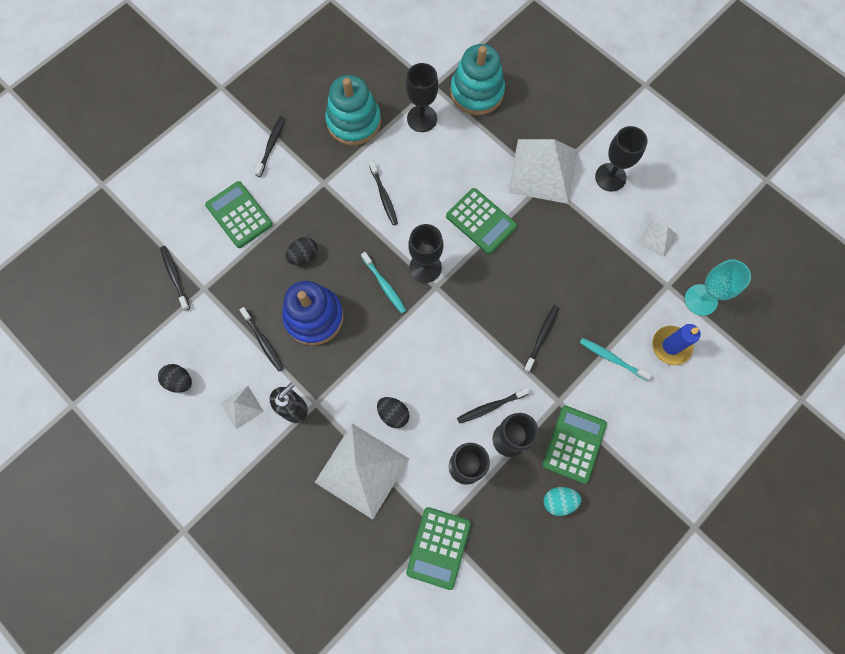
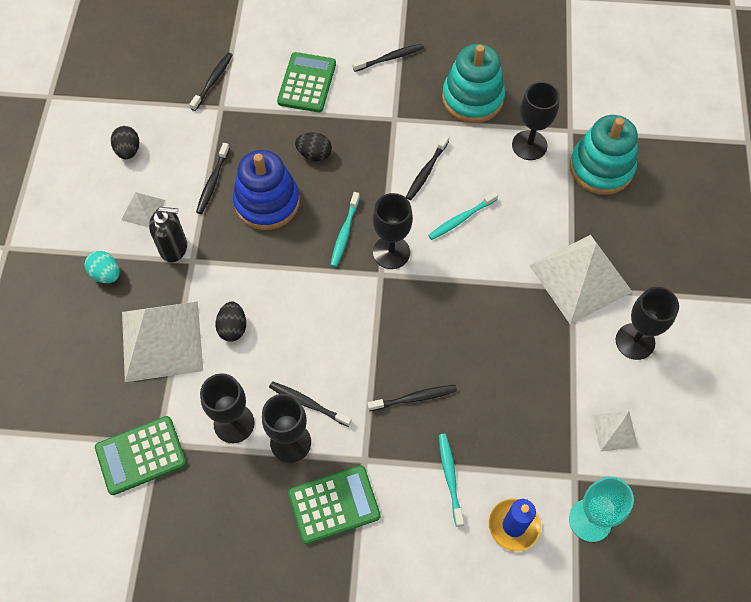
camera: 50 degrees right, 10 degrees down
green calculator [446,188,517,254] -> none
turquoise egg [544,487,581,516] -> turquoise egg moved to [84,251,120,283]
none -> turquoise toothbrush [428,191,498,240]

